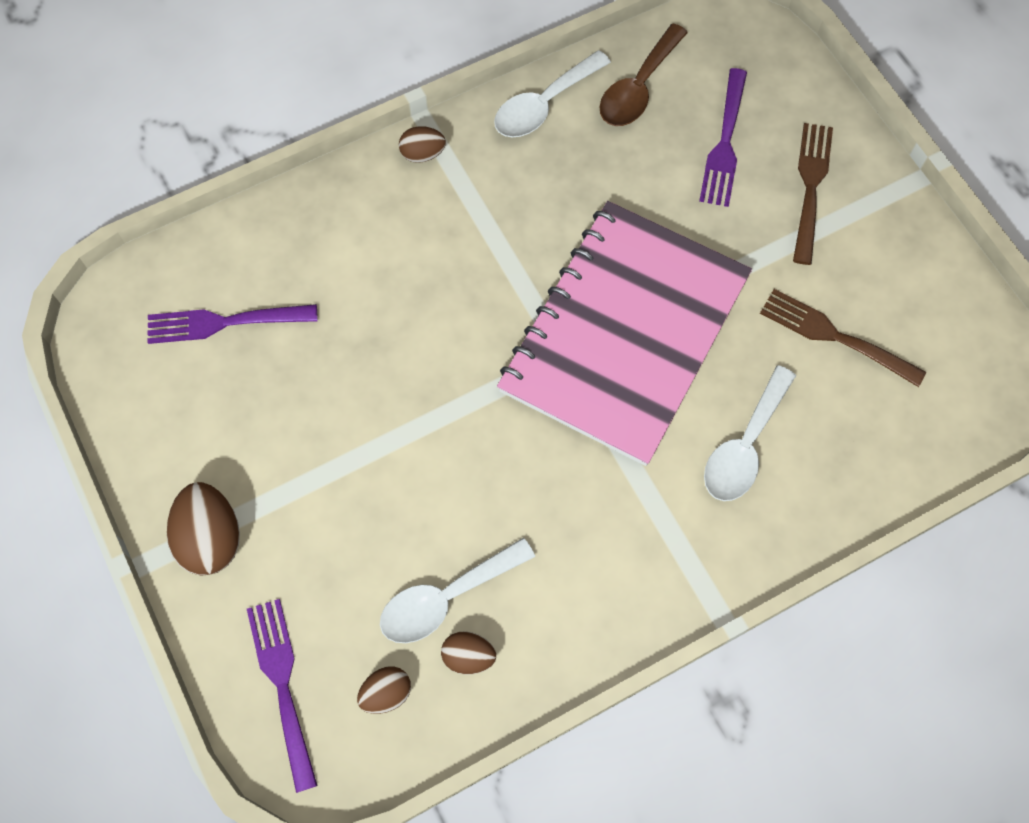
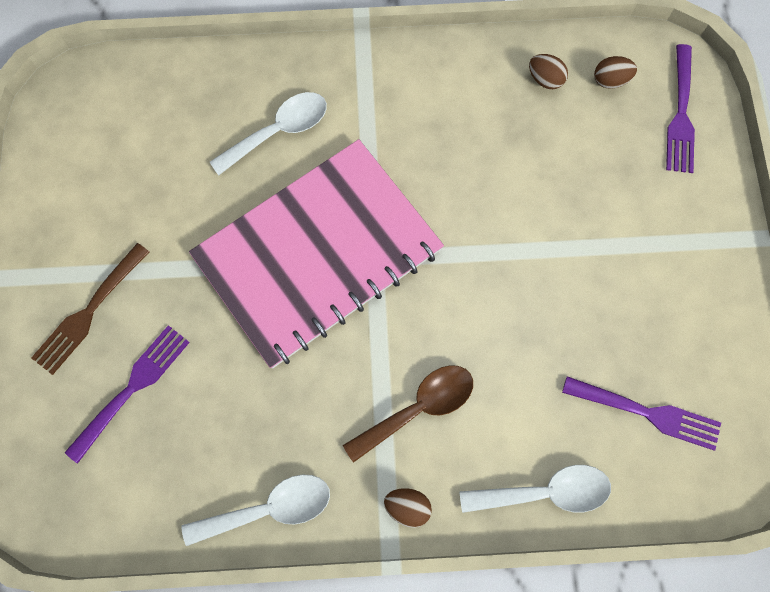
camera: 155 degrees left, 5 degrees up
brown egg [167,482,240,575] -> none
white spoon [380,538,535,643] -> white spoon moved to [459,465,611,513]
brown spoon [599,24,688,126] -> brown spoon moved to [343,365,473,463]
brown fork [760,289,926,387] -> none

